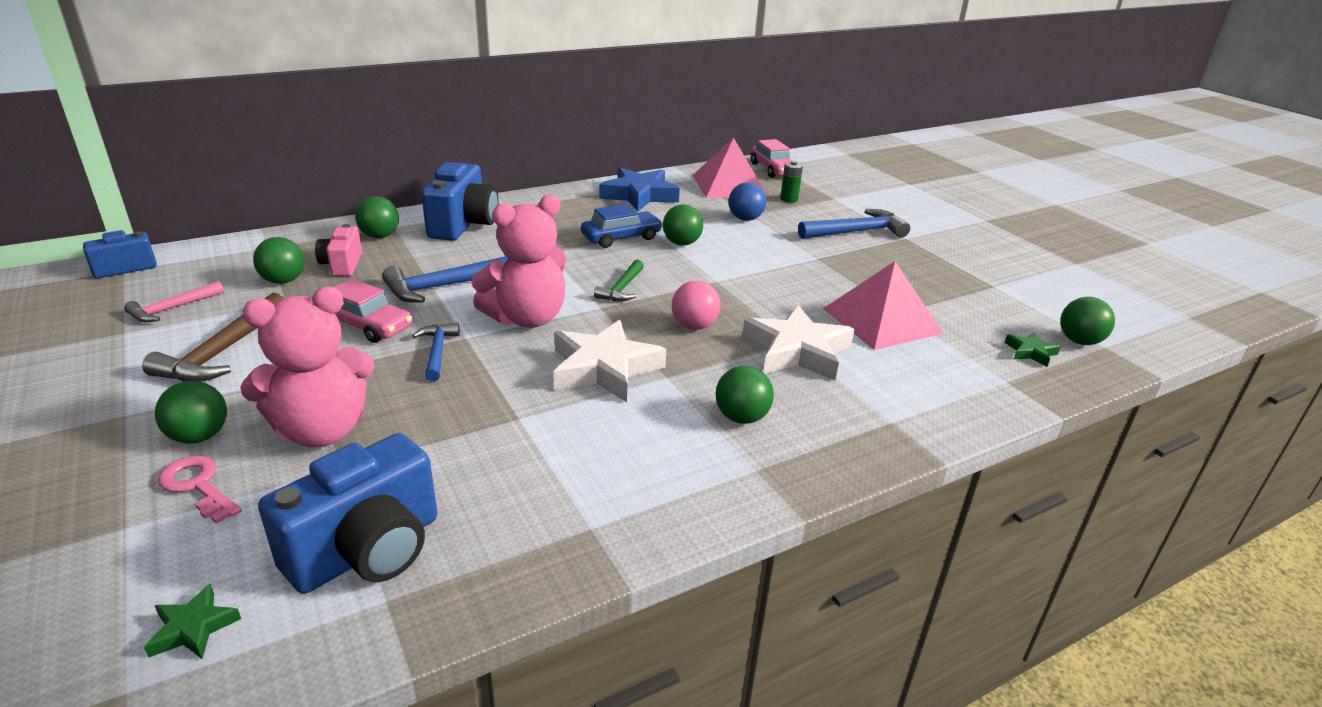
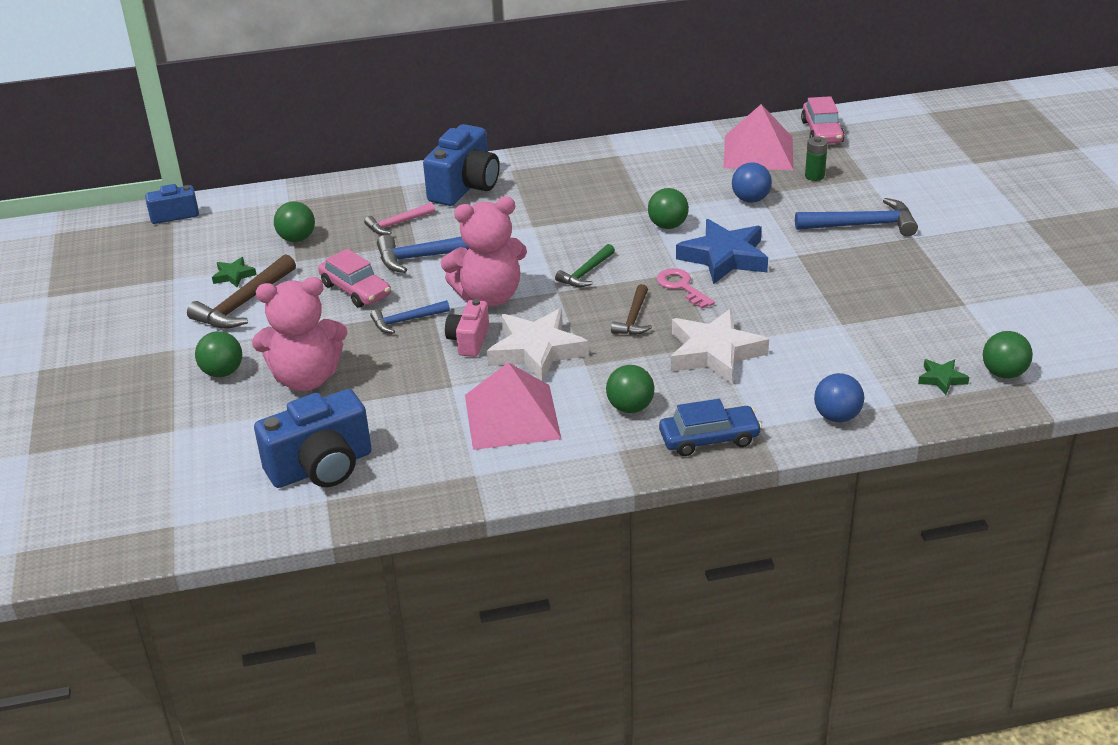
camera: 20 degrees right, 5 degrees up
pink hammer [124,281,224,322] -> pink hammer moved to [364,202,435,235]
green star [144,584,241,659] -> green star moved to [212,257,257,288]
pink key [158,456,242,524] -> pink key moved to [657,268,715,309]
pink camera [315,224,362,276] -> pink camera moved to [445,299,489,357]
green ball [355,196,399,238] -> none
blue hammer [412,323,460,382] -> blue hammer turned 120 degrees counterclockwise [370,300,450,334]
blue car [581,204,663,248] -> blue car moved to [659,399,762,456]
blue star [599,168,680,211] -> blue star moved to [676,219,768,284]
pink ball [672,281,720,330] -> brown hammer [611,284,652,335]
pink pyramid [823,261,944,350] -> pink pyramid moved to [465,362,561,450]
none -> blue ball [814,373,864,422]

